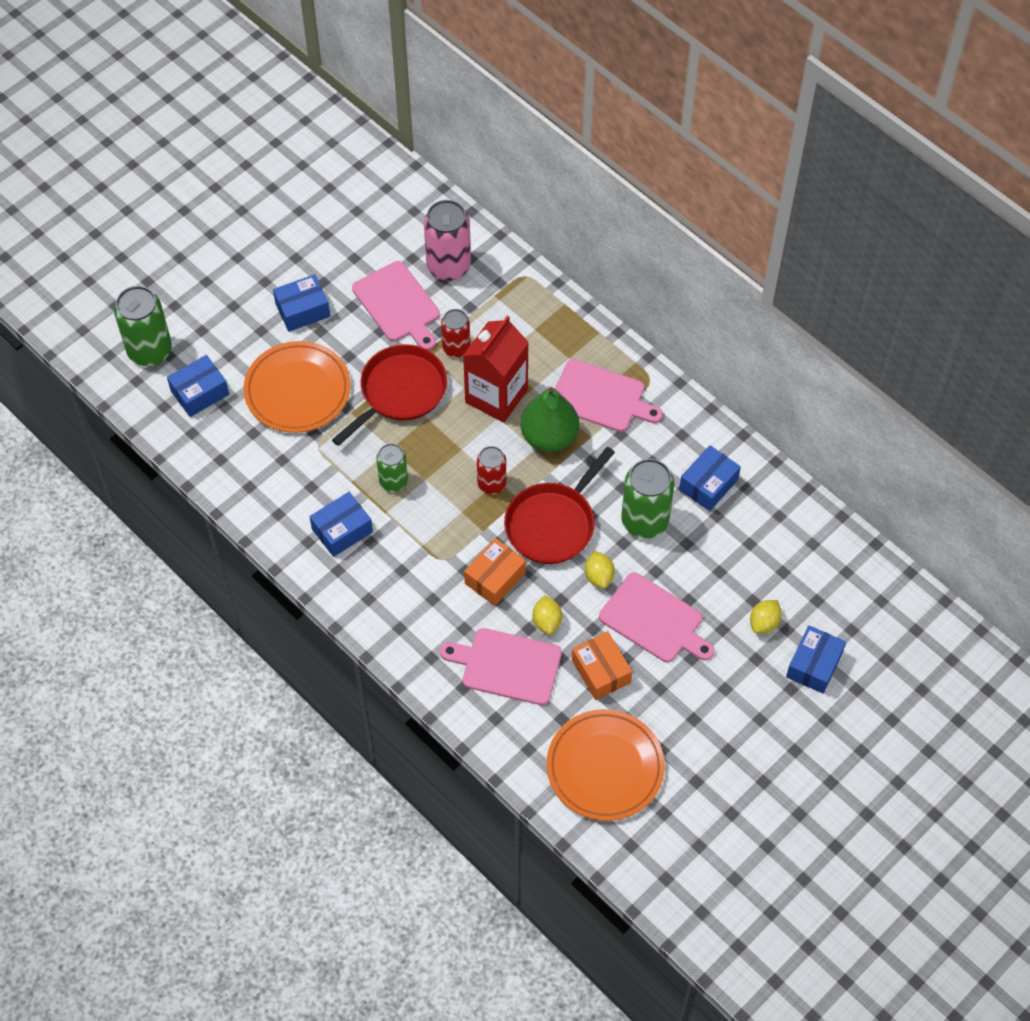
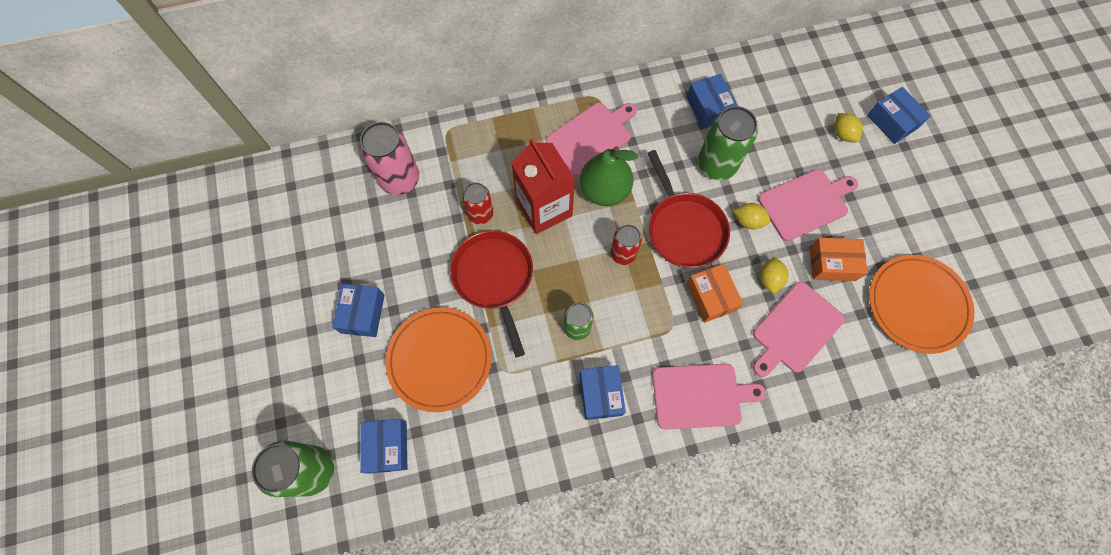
camera: 60 degrees left, 10 degrees up
pink cutting board [352,261,440,350] -> pink cutting board moved to [652,364,766,430]
yellow lemon [532,595,562,635] -> yellow lemon turned 75 degrees clockwise [760,257,788,293]

